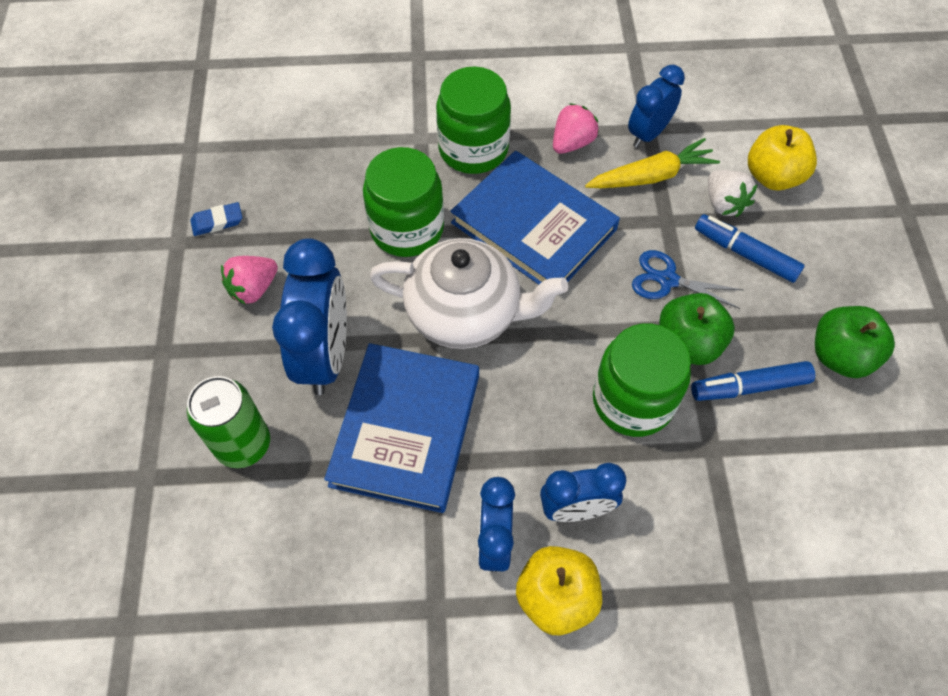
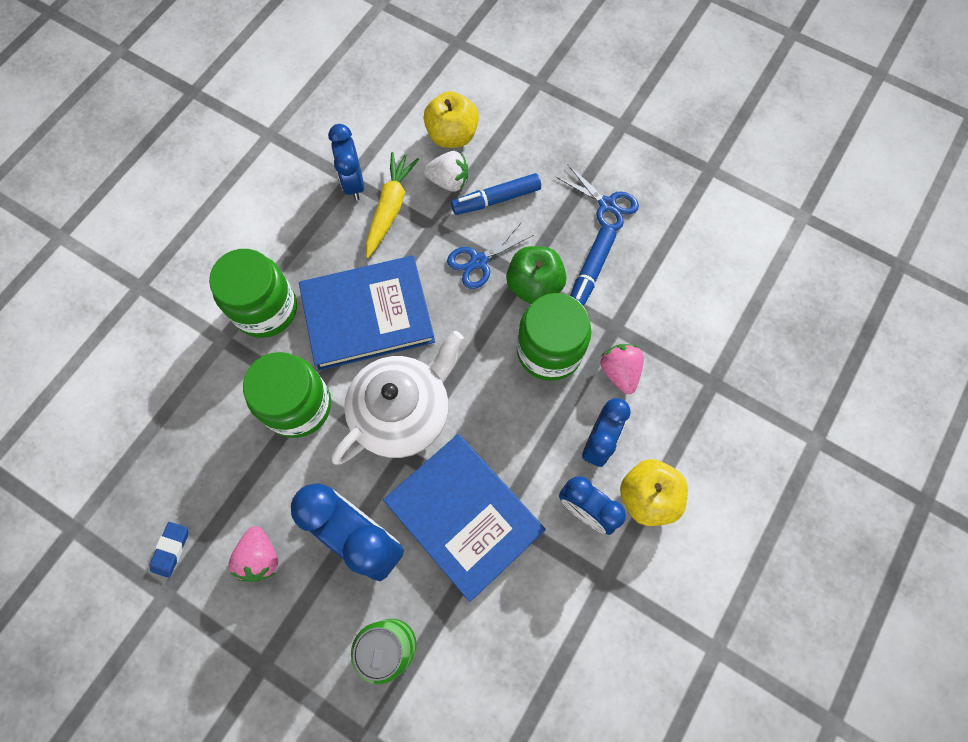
camera: 55 degrees left, 10 degrees up
pink strawberry [553,103,599,154] -> pink strawberry moved to [600,344,644,394]
green apple [815,306,895,378] -> blue scissors [555,164,639,231]

